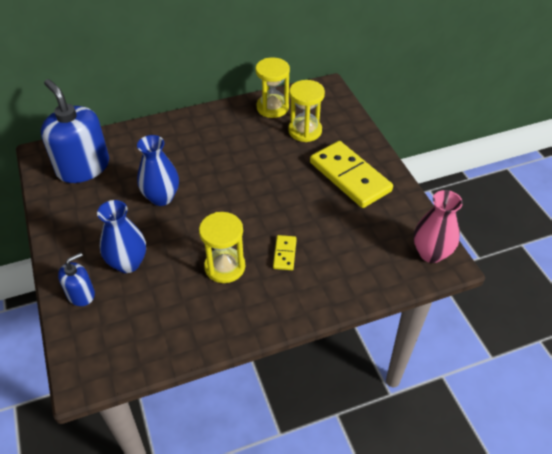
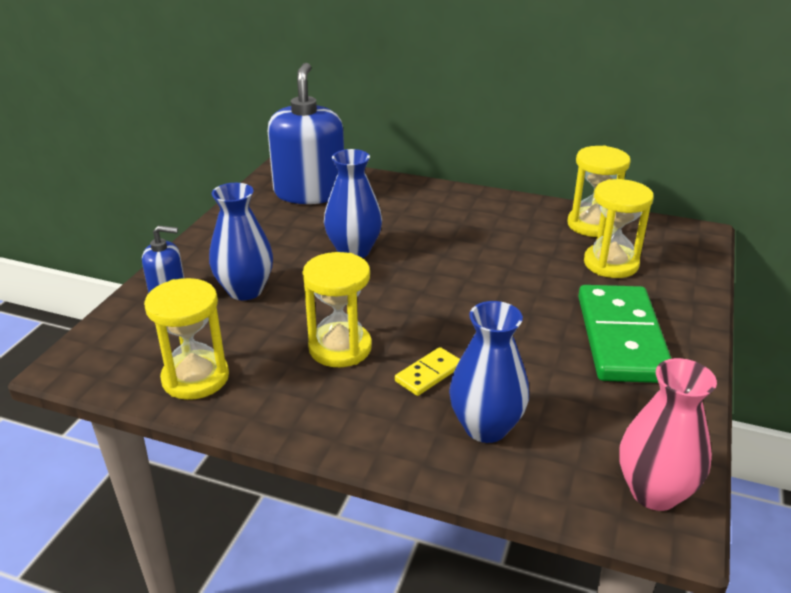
camera: 40 degrees right, 15 degrees down
yellow domino [310,141,393,208] -> green domino [578,285,672,383]
none -> yellow hourglass [144,278,229,400]
none -> blue vase [449,301,529,443]

